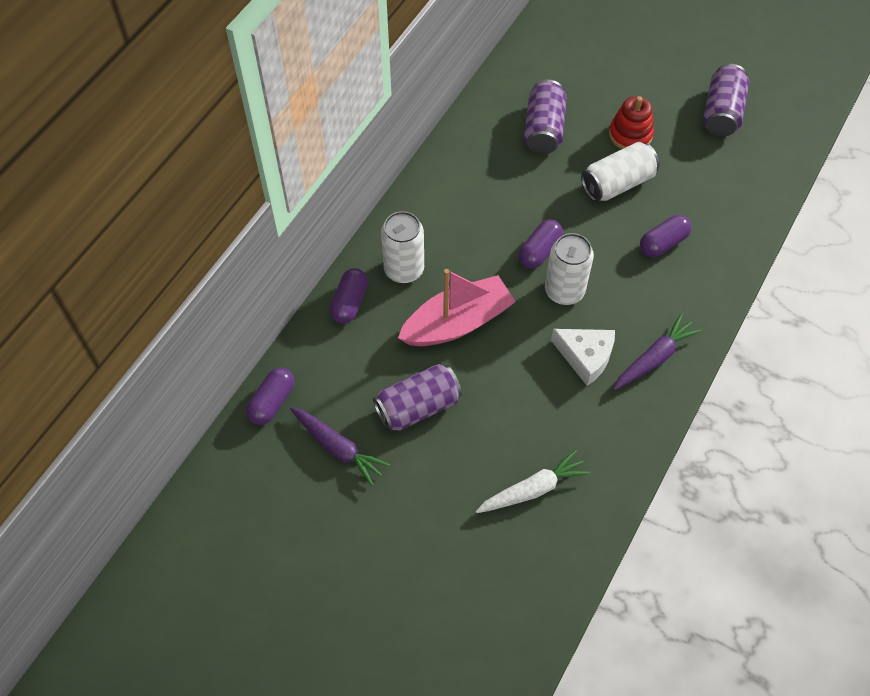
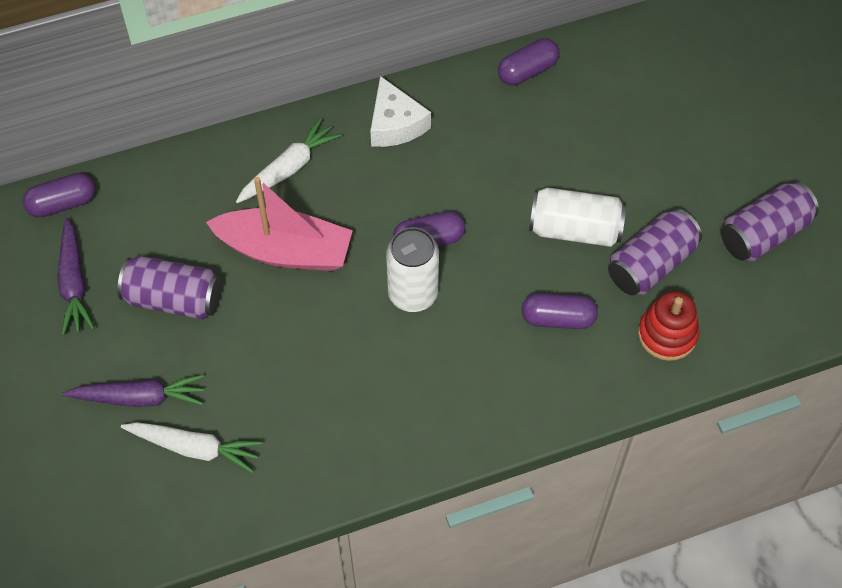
camera: 40 degrees right, 0 degrees up
purple capsule [329,268,368,324] -> purple capsule moved to [498,38,559,85]
white can [381,211,424,283] -> white carrot [236,118,341,203]
purple can [524,80,567,154] -> purple can moved to [608,208,702,295]
white cheese [551,329,615,386] -> white cheese moved to [370,76,431,147]
red stacking toy [609,96,654,149] -> red stacking toy moved to [638,291,699,361]
purple carrot [613,314,701,390] -> purple carrot moved to [62,374,204,407]

